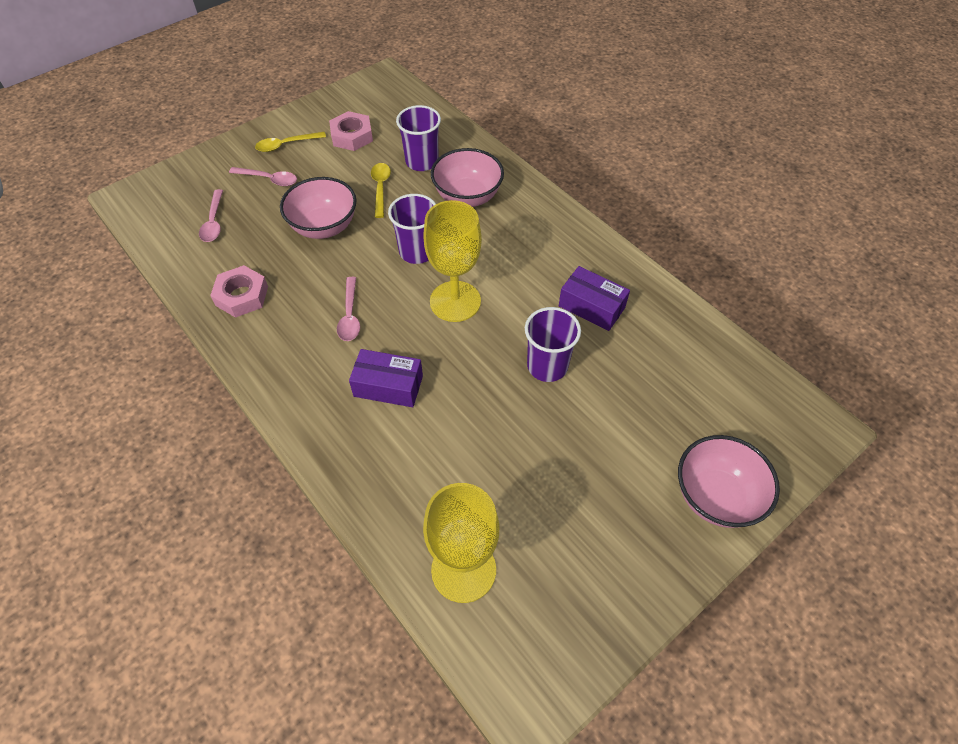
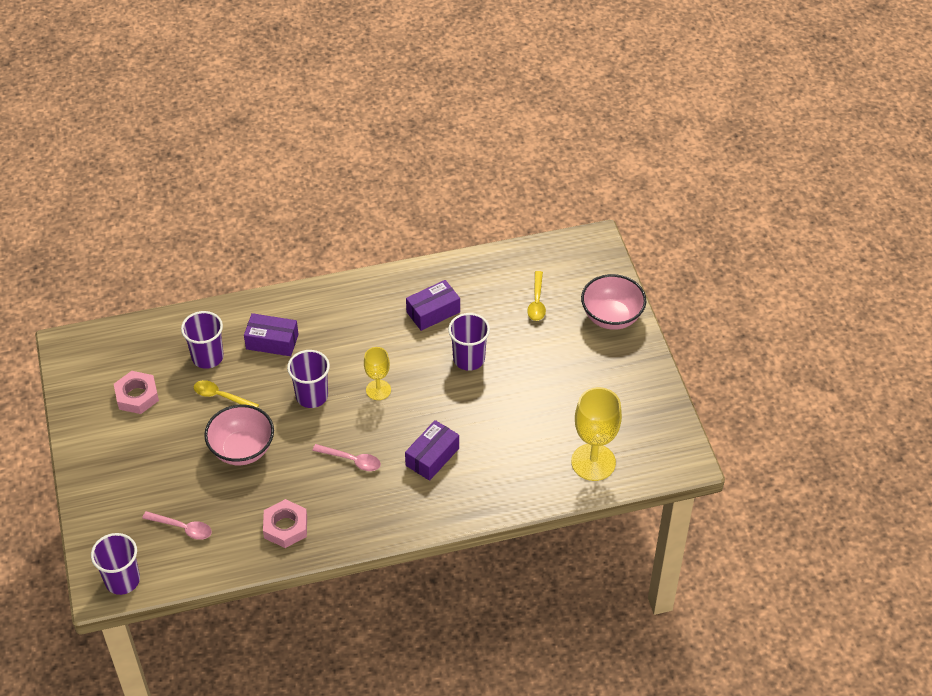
camera: 65 degrees left, 5 degrees down
pink spoon [229,167,297,186] -> none
yellow spoon [255,132,326,152] -> yellow spoon moved to [527,271,546,321]
yellow goblet [423,200,482,322] -> yellow goblet [364,347,391,400], size x0.58
pink bowl [431,148,504,207] -> purple box [244,313,299,356]
none -> purple cup [91,533,140,595]

